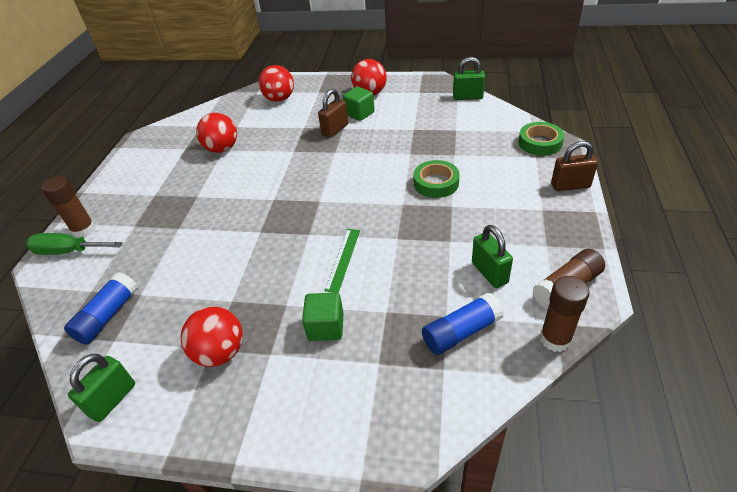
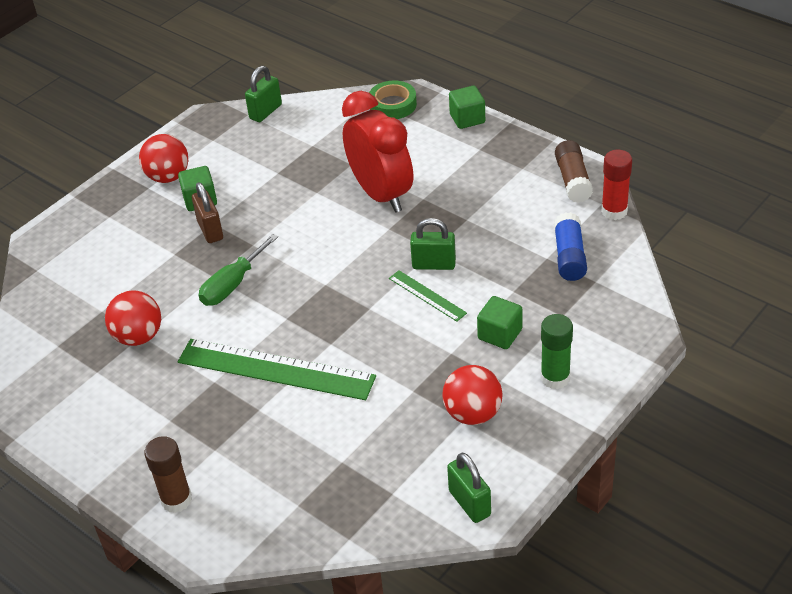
camera: 60 degrees left, 0 degrees up
green screwdriver [26,233,123,255] -> green screwdriver moved to [199,234,278,306]
blue glue stick [64,272,138,345] -> none
red ball [258,65,294,102] -> none
green tape [413,160,460,198] -> red clock [342,91,413,213]
green padlock [472,225,513,288] -> green padlock moved to [410,218,456,270]
brown glue stick [540,276,590,352] -> red glue stick [601,150,632,220]
brown padlock [551,141,598,191] -> green cube [449,86,485,129]
none -> green ruler [178,339,376,400]
none -> green glue stick [541,314,573,389]

